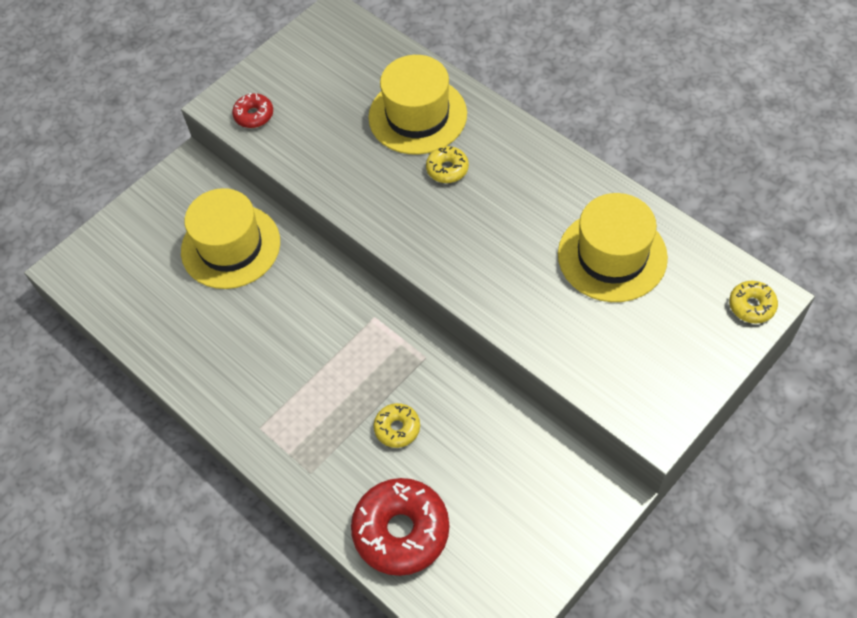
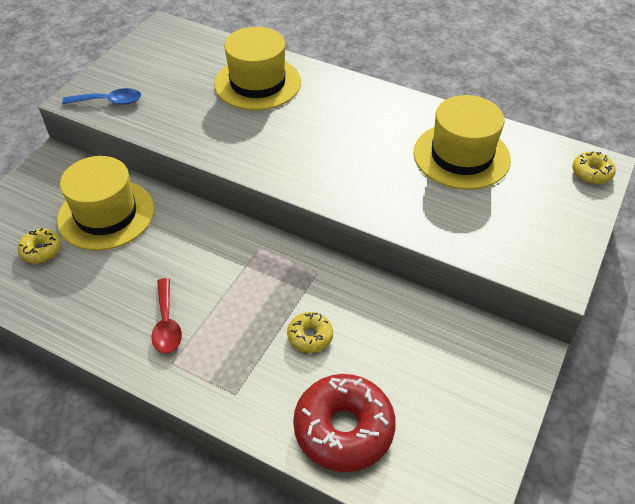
camera: 20 degrees left, 10 degrees down
red donut [232,93,273,128] -> blue spoon [62,88,141,105]
yellow donut [426,146,469,183] -> yellow donut moved to [17,228,61,263]
none -> red spoon [151,278,182,354]

